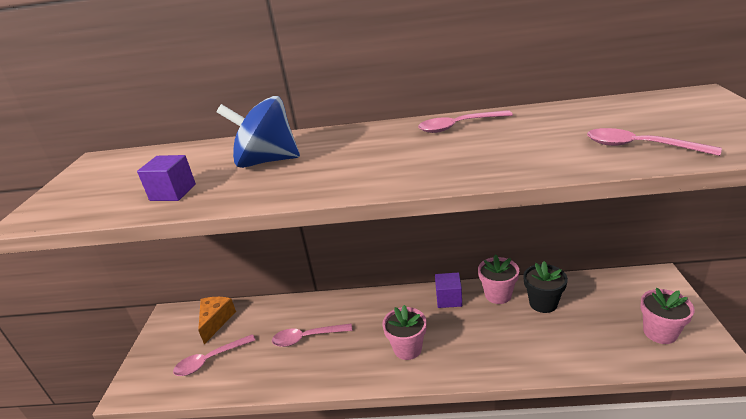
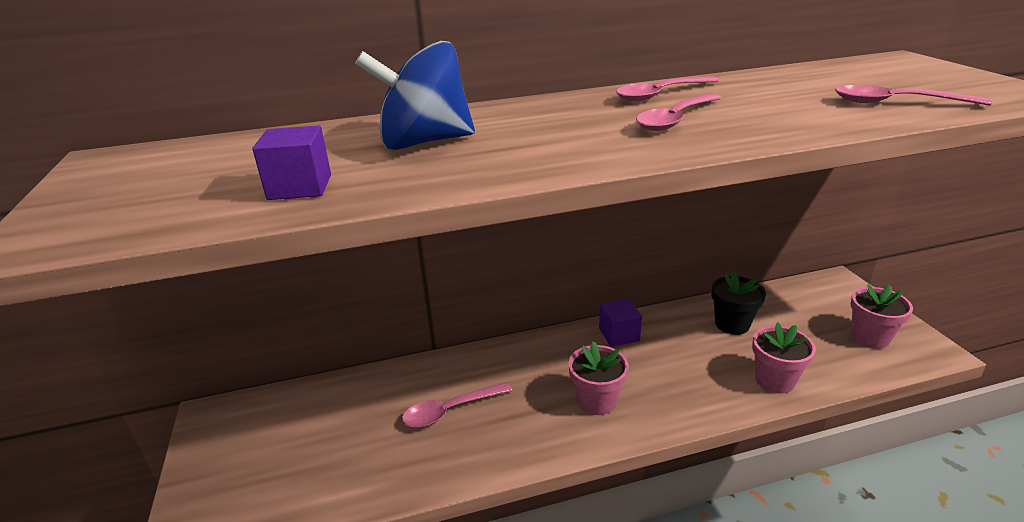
camera: 20 degrees left, 0 degrees up
pink spoon [173,334,255,376] -> pink spoon moved to [636,93,721,131]
orange cheese [198,297,236,344] -> none
pink flower pot [478,254,519,304] -> pink flower pot moved to [752,322,816,394]

